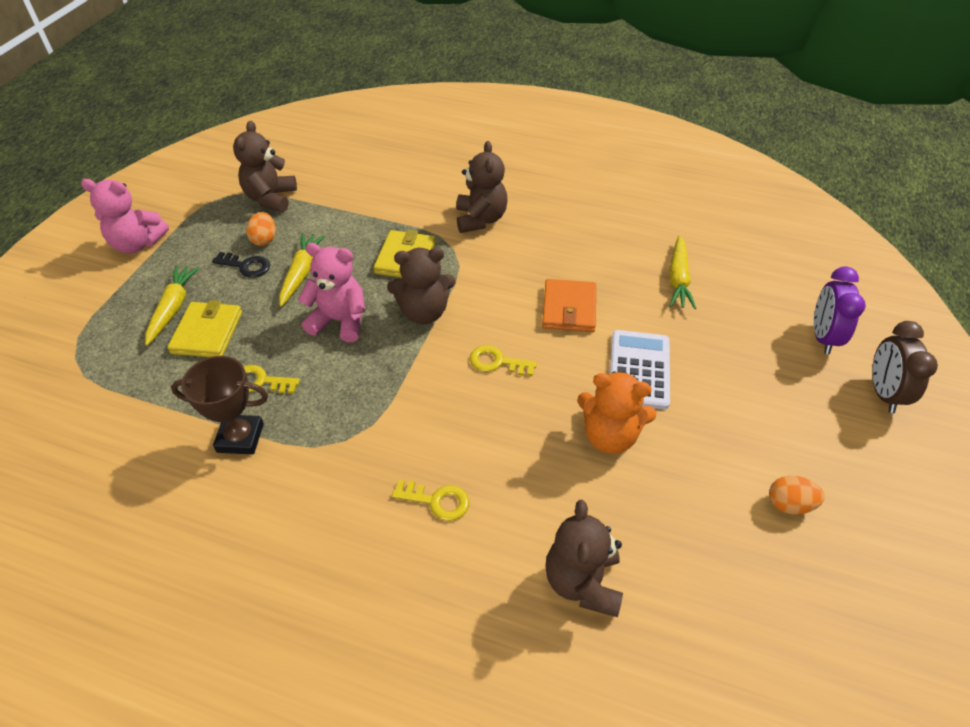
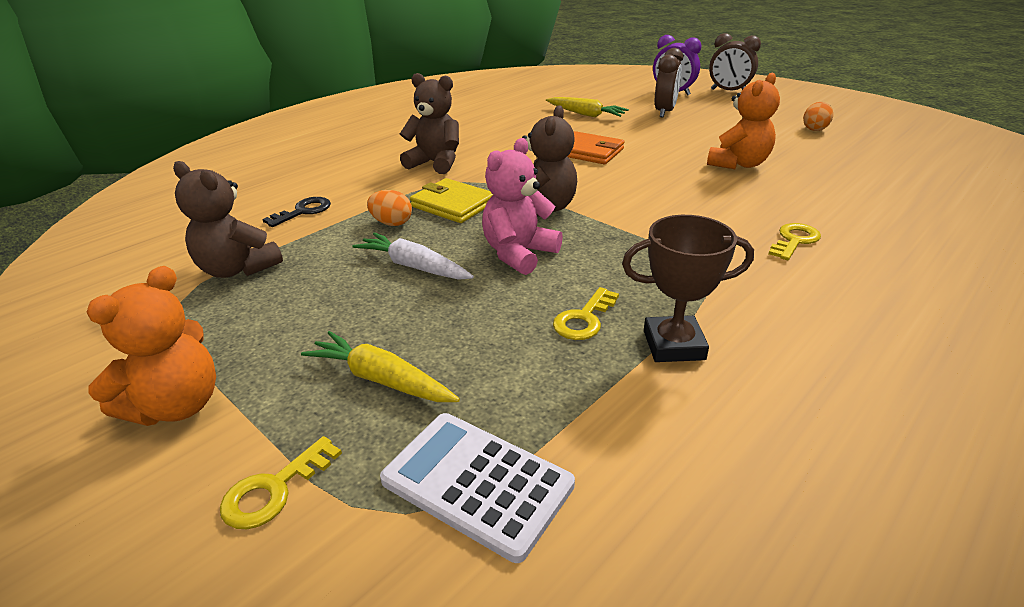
camera: 65 degrees left, 15 degrees down
pink teddy bear [81,179,169,253] -> orange teddy bear [87,266,216,426]
yellow wallet [167,300,242,357] -> none
brown trophy [171,356,268,455] -> brown trophy turned 60 degrees clockwise [622,215,754,362]
black key [212,252,270,278] -> black key moved to [262,197,331,227]
orange egg [246,212,276,246] -> orange egg moved to [367,190,412,226]
yellow carrot [279,233,325,307] -> white carrot [352,232,474,280]
yellow key [470,345,537,376] -> yellow key moved to [220,436,342,529]
brown teddy bear [545,500,623,617] -> none
white calculator [610,330,670,409] -> white calculator moved to [380,413,575,563]
none -> brown clock [655,48,683,117]

